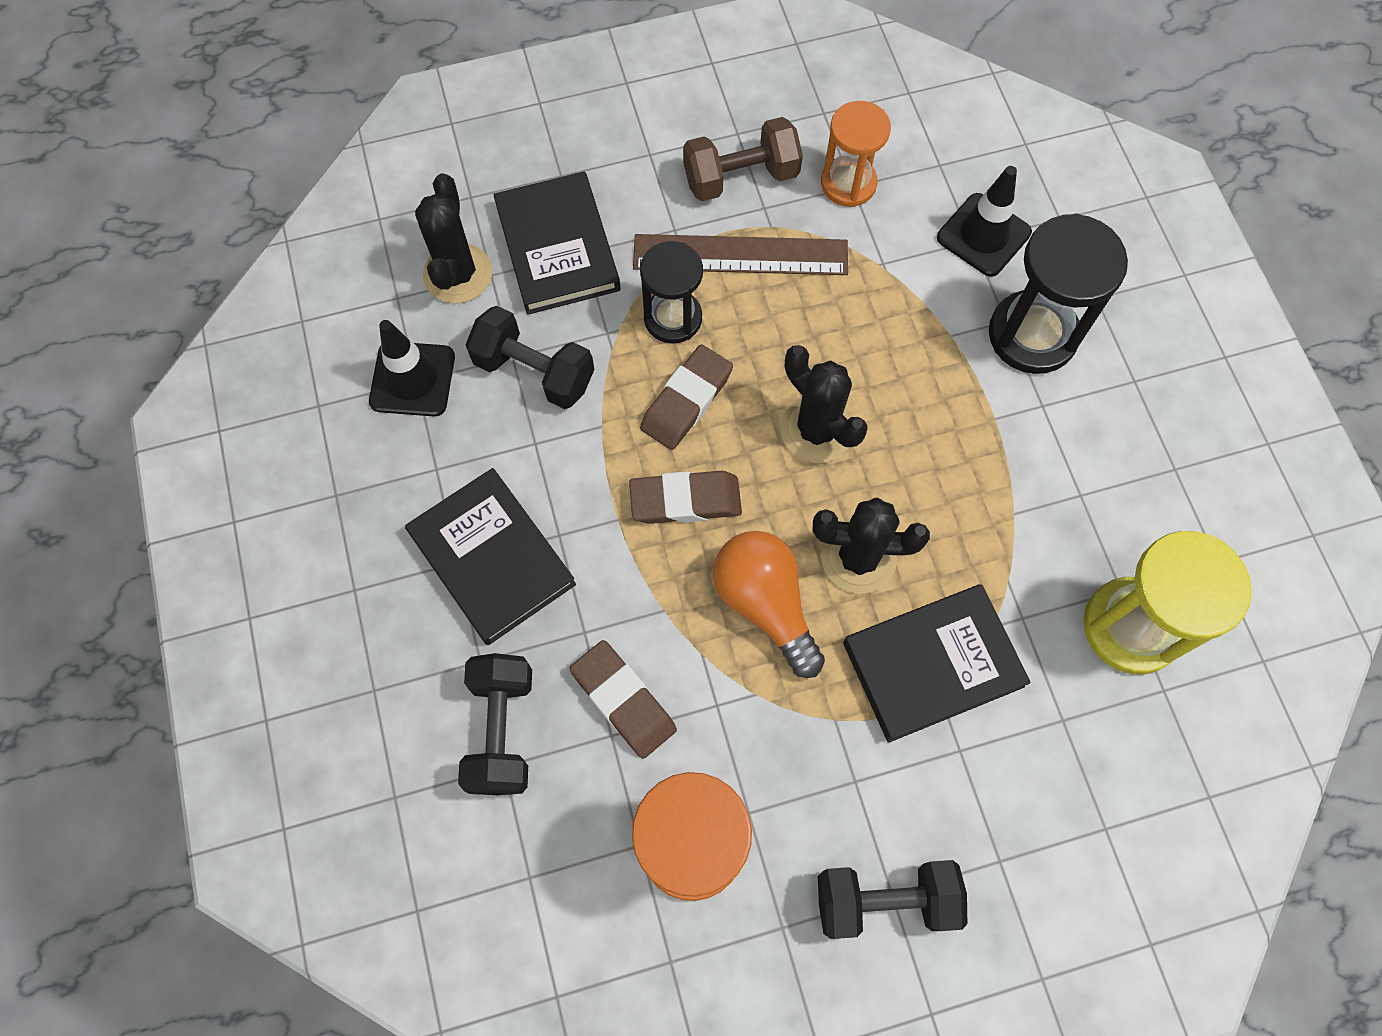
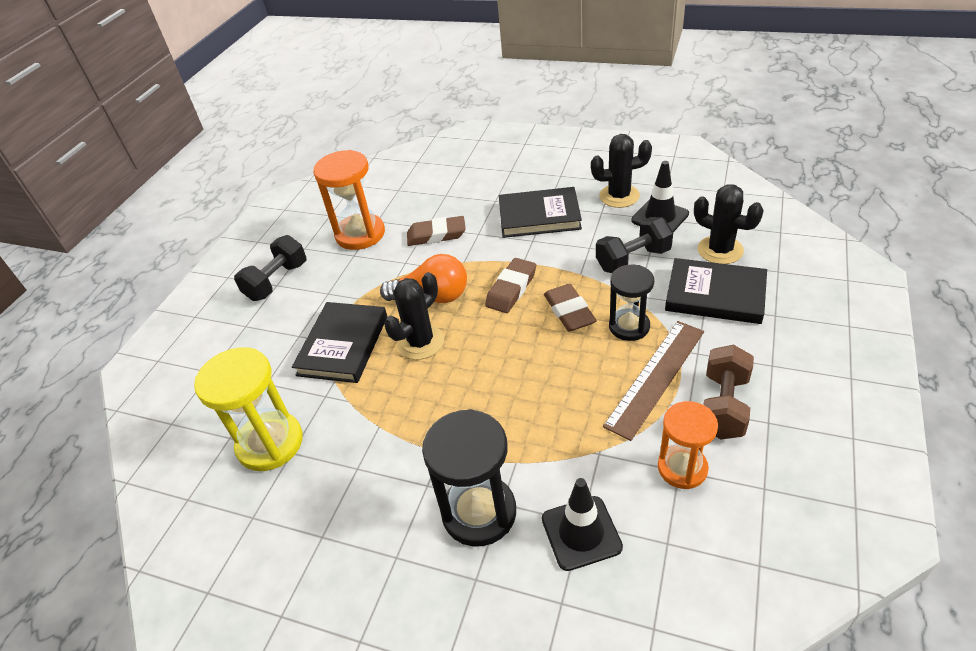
camera: 130 degrees right, 25 degrees down
black dumbbell [458,653,532,795] -> none
black cactus [781,345,868,463] -> black cactus moved to [591,134,652,208]

